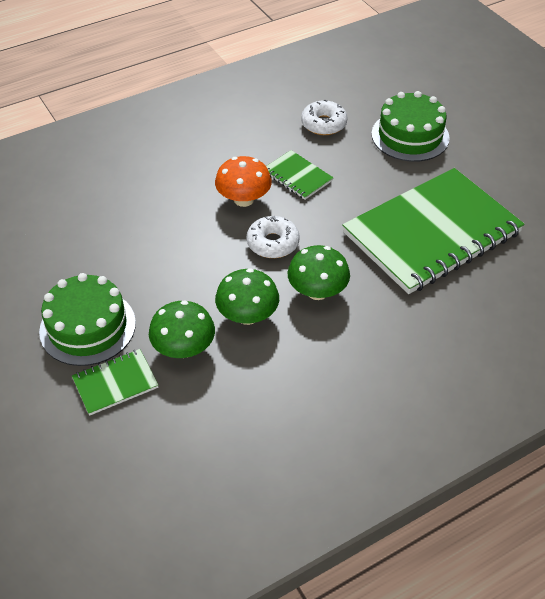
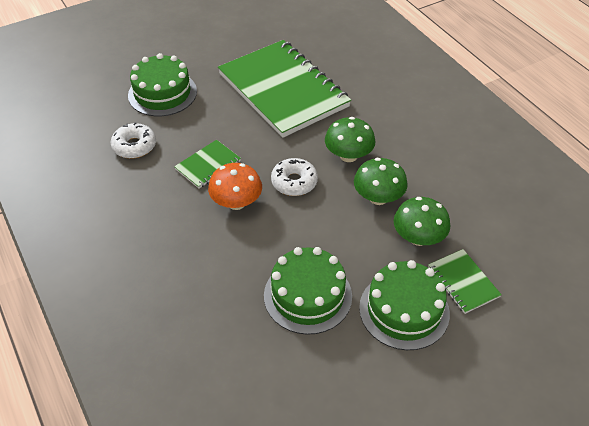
camera: 90 degrees left, 0 degrees up
none -> green cake [264,247,352,335]

